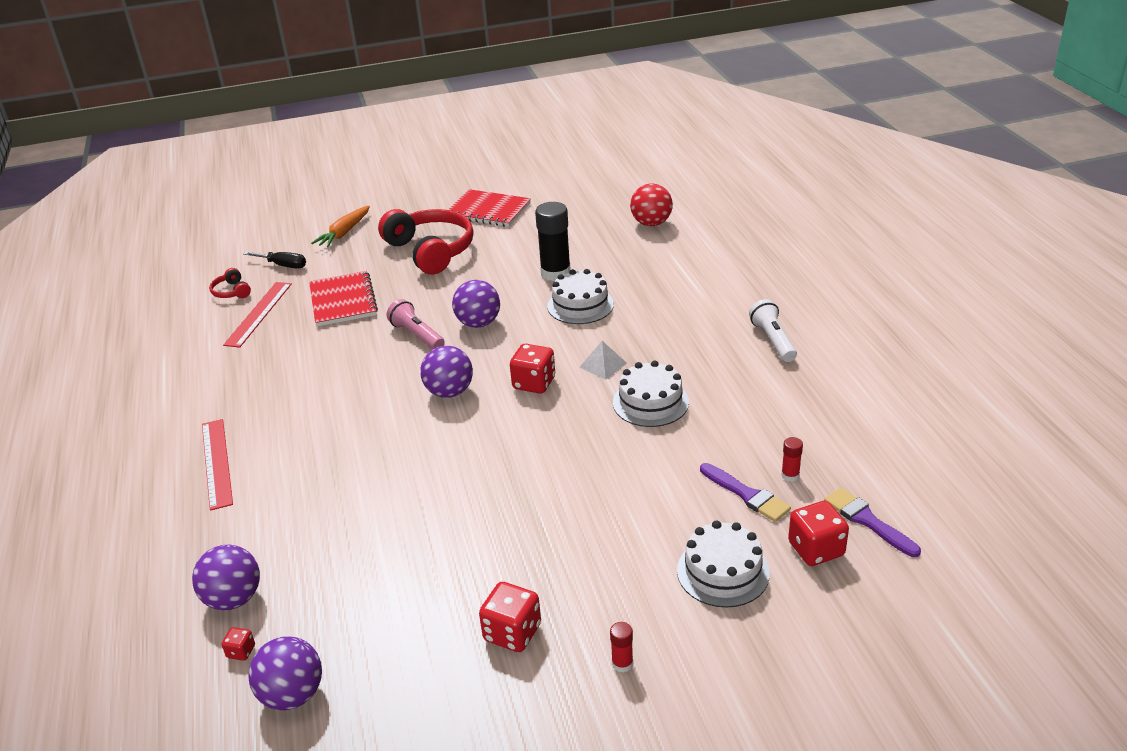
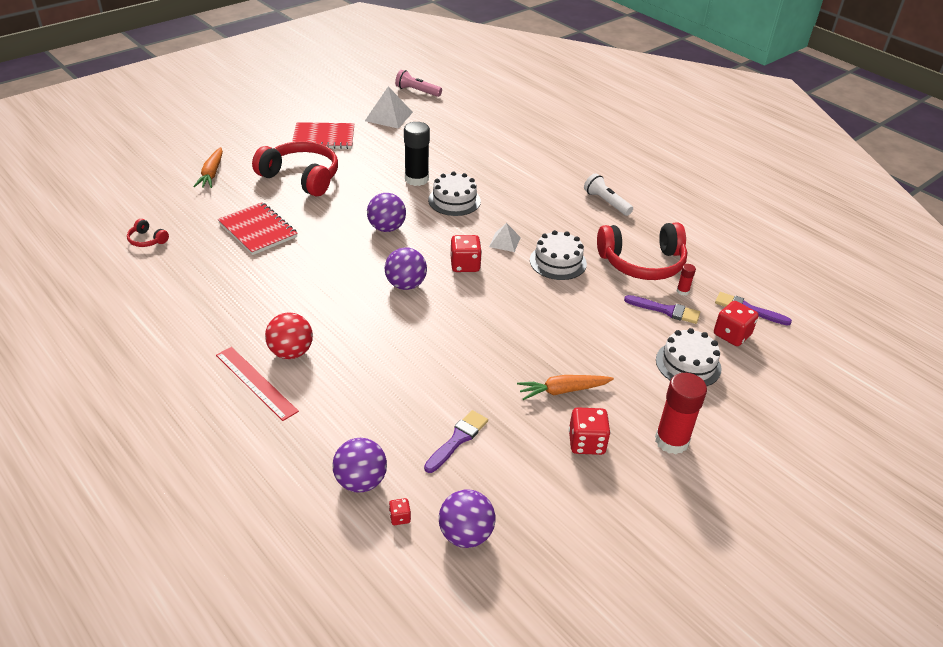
camera: 30 degrees left, 5 degrees up
red ruler [223,282,292,348] -> none
black screwdriver [244,252,306,268] -> none
pink flashlight [387,299,445,350] -> pink flashlight moved to [395,70,442,97]
red glue stick [610,622,633,672] -> red glue stick [655,373,707,454], size x2.20
red ball [630,184,673,226] -> red ball moved to [265,312,313,359]
none -> white pyramid [365,86,413,129]
none -> purple brush [424,410,488,473]
none -> orange carrot [517,375,614,400]
none -> red headphones [597,222,687,280]

